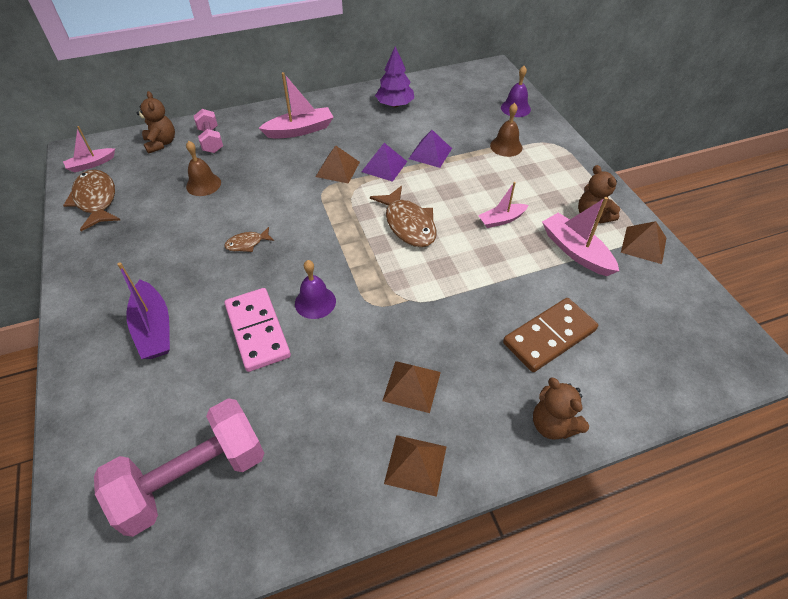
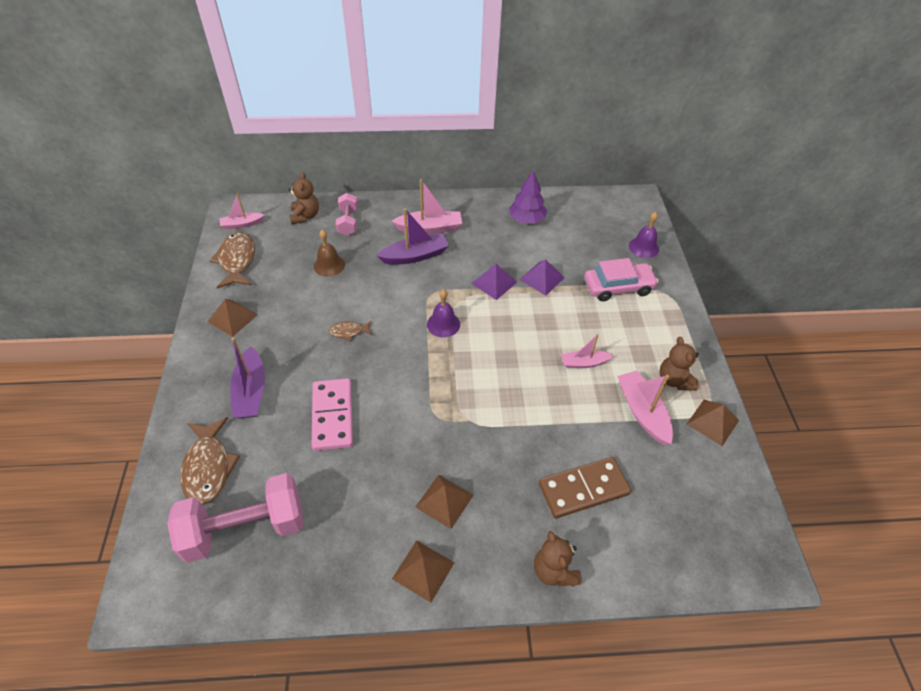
camera: 15 degrees right, 0 degrees up
purple bell [295,260,336,319] -> purple bell moved to [427,289,460,337]
brown pyramid [316,145,360,184] -> brown pyramid moved to [208,299,258,337]
brown fish [370,186,436,247] -> brown fish moved to [180,417,240,505]
brown bell [490,103,522,157] -> pink car [584,258,659,301]
none -> purple boat [376,208,449,265]

